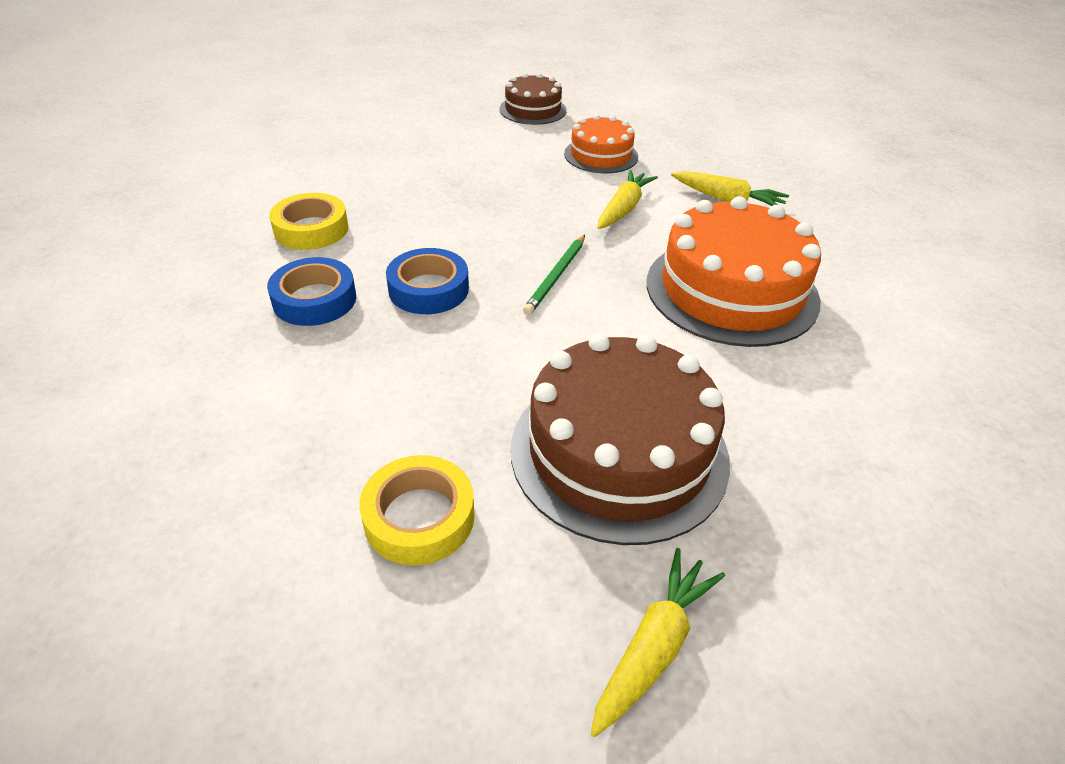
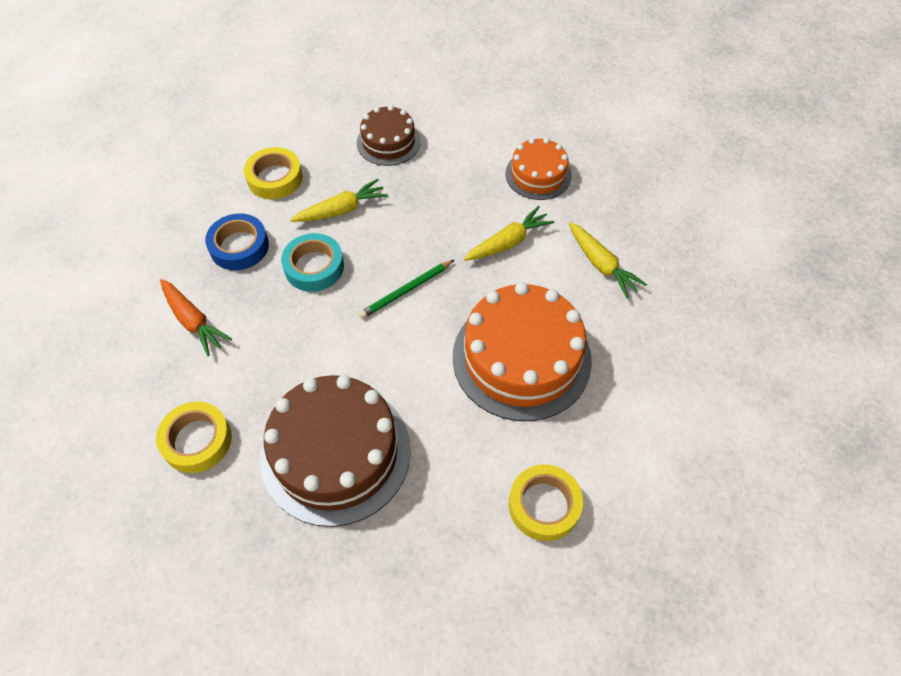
camera: 30 degrees right, 15 degrees up
blue tape [386,248,469,314] -> turquoise tape [281,233,344,292]
brown cake [499,73,567,125] -> brown cake moved to [357,105,420,166]
yellow carrot [591,548,725,737] -> yellow carrot moved to [290,179,388,222]
none -> orange carrot [160,279,232,356]
none -> yellow tape [509,464,583,541]

